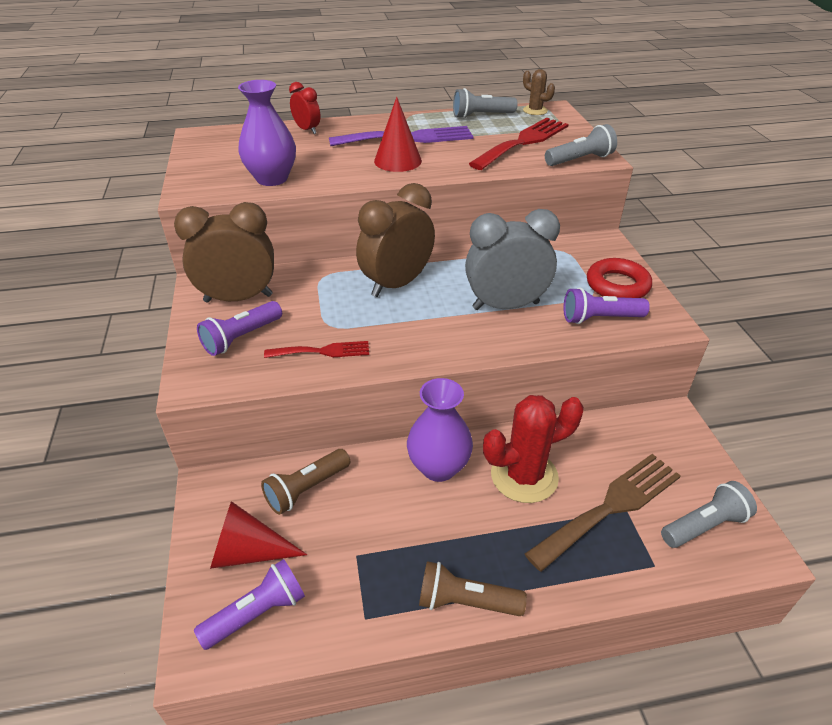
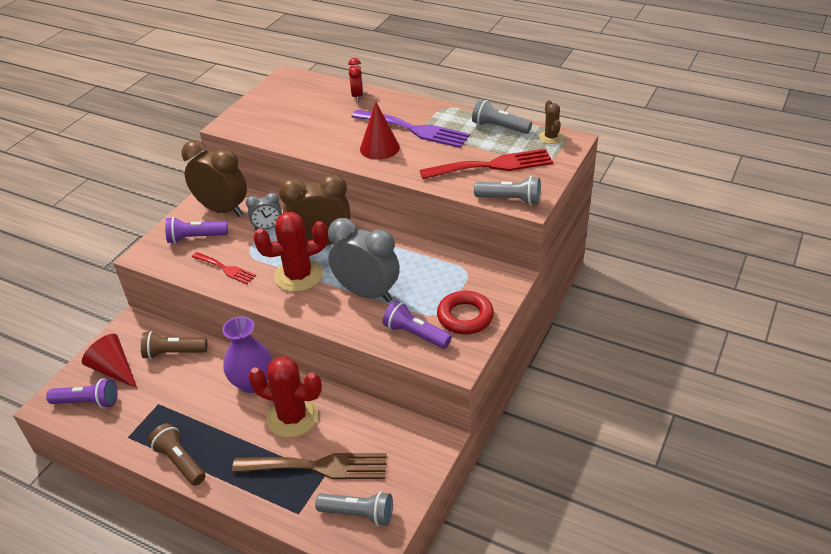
camera: 40 degrees right, 0 degrees up
purple vase [238,80,296,186] -> none
none -> grey clock [246,193,282,230]
none -> red cactus [253,212,328,292]

